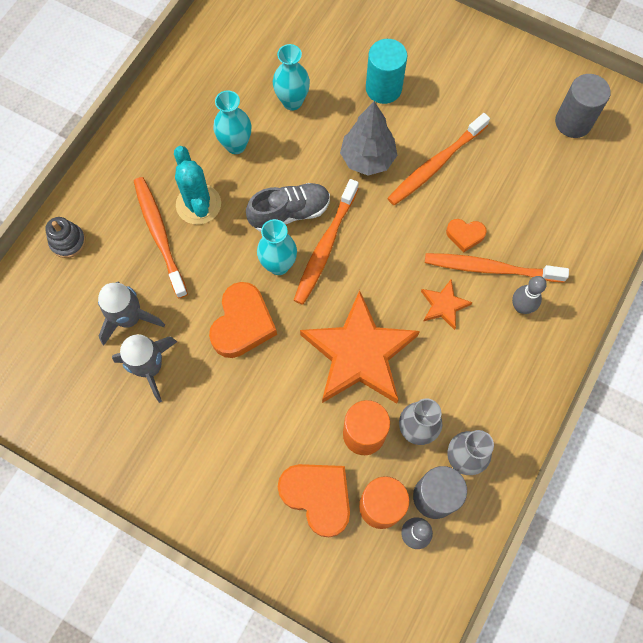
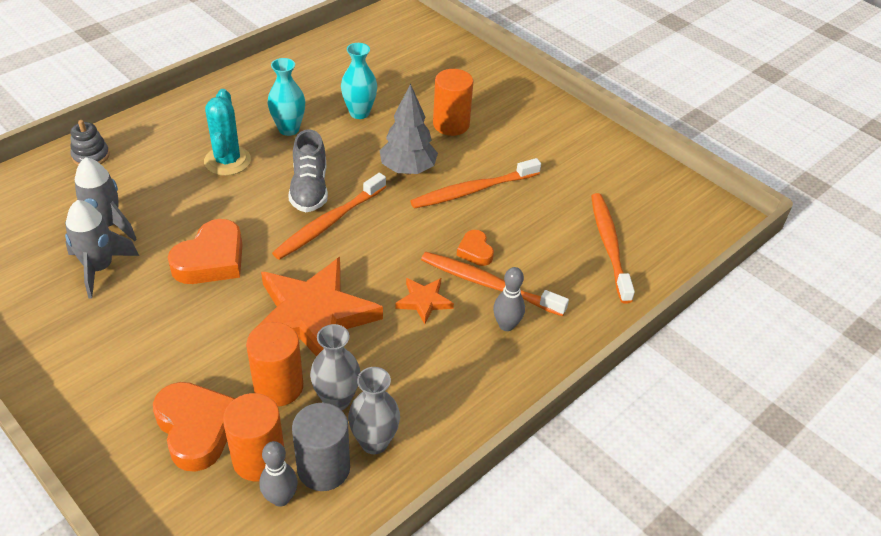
camera: 15 degrees right, 25 degrees down
orange toothbrush [134,177,188,298] -> orange toothbrush moved to [591,193,635,304]
grey shoe [246,183,330,232] -> grey shoe turned 90 degrees clockwise [288,129,328,212]
turquoise vase [257,219,297,275] -> none
turquoise cylinder [366,39,407,104] -> orange cylinder [433,69,473,136]
orange heart [446,219,487,252] -> orange heart turned 45 degrees clockwise [457,230,494,266]
grey cylinder [555,74,611,138] -> none

